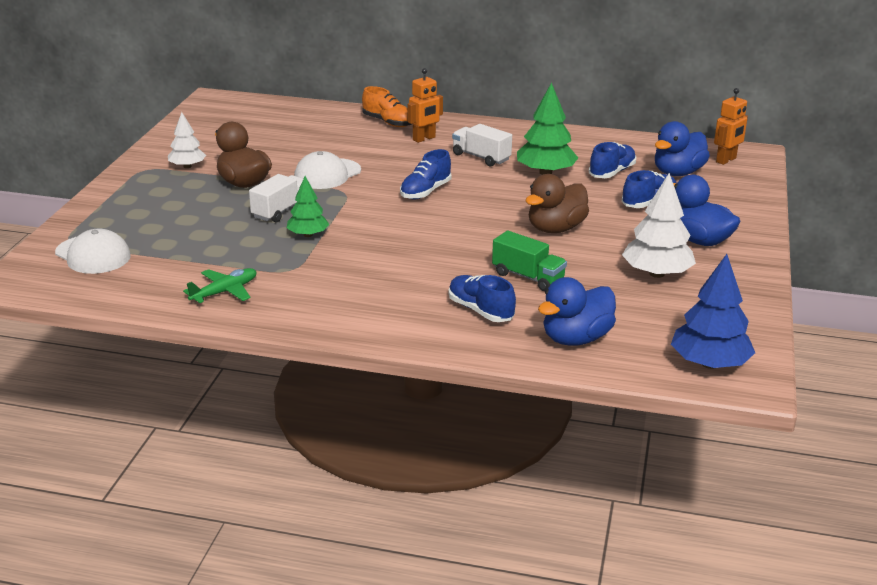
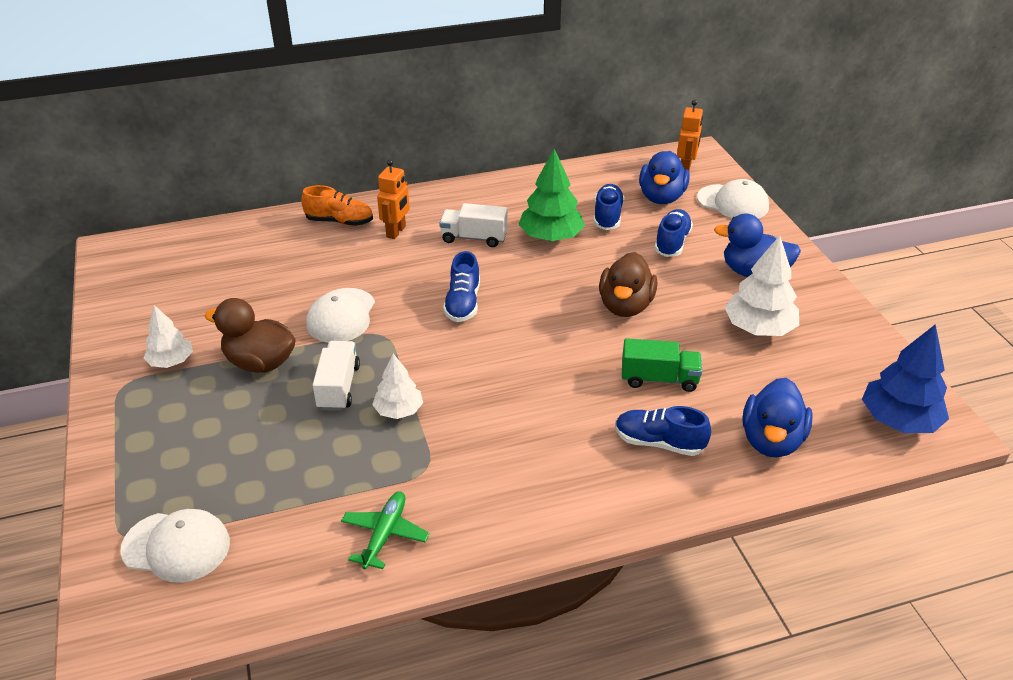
camera: 30 degrees left, 10 degrees up
green tree [287,176,329,237] -> white tree [372,354,423,419]
none -> white cap [697,179,769,219]

